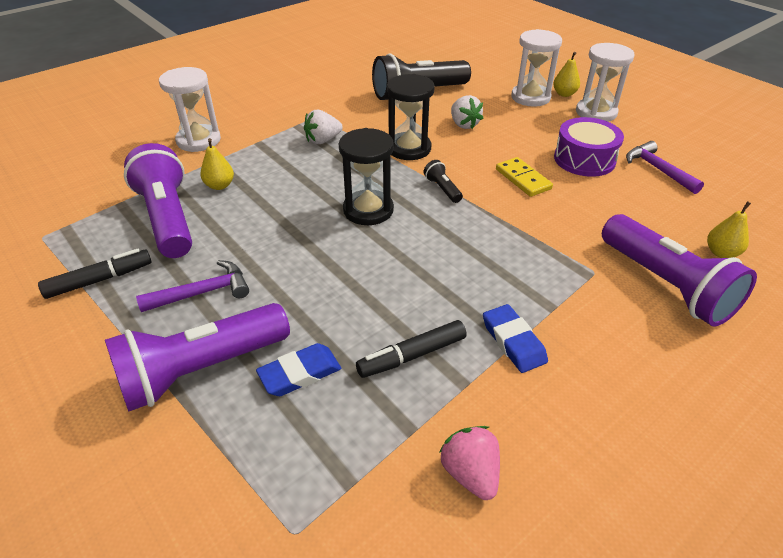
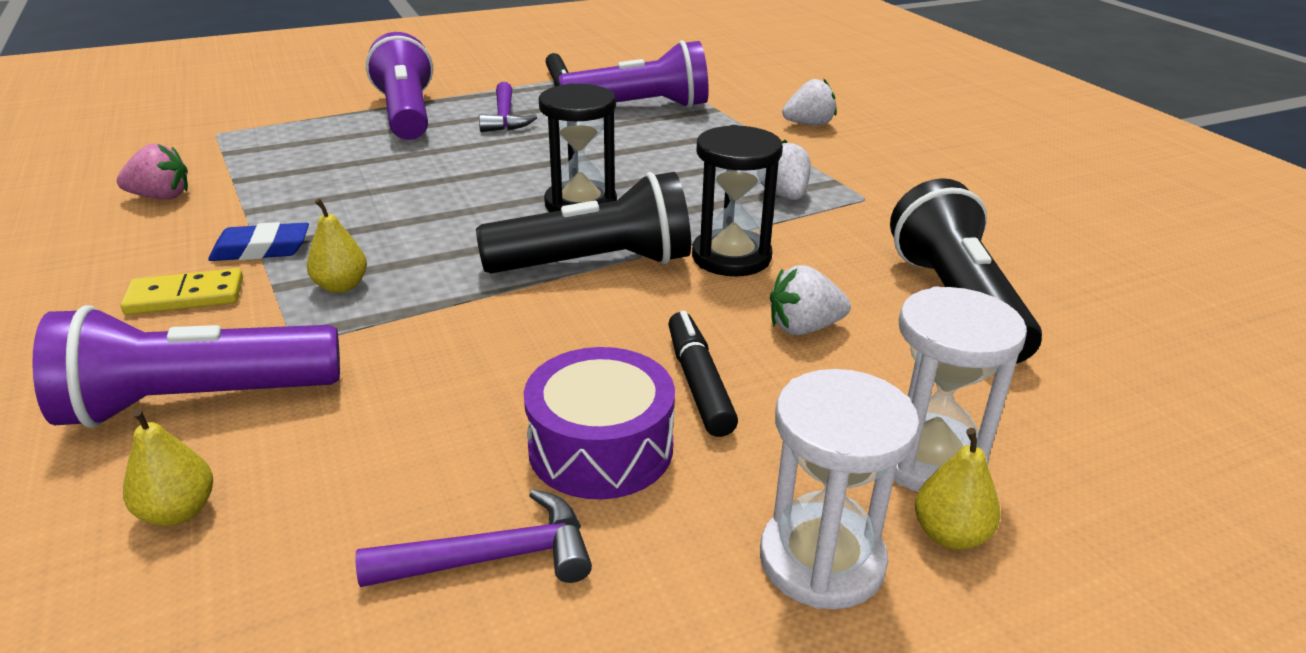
camera: 105 degrees right, 10 degrees down
white hourglass [159,67,221,152] -> white strawberry [782,79,837,126]
yellow pear [200,138,234,190] -> yellow pear moved to [307,199,367,293]
blue eraser [256,343,341,396] -> none
black marker [356,320,467,378] -> black marker moved to [668,311,738,437]
black flashlight [423,160,463,203] -> black flashlight [476,172,691,274], size x2.37
yellow domino [496,157,553,197] -> yellow domino moved to [121,268,243,315]

